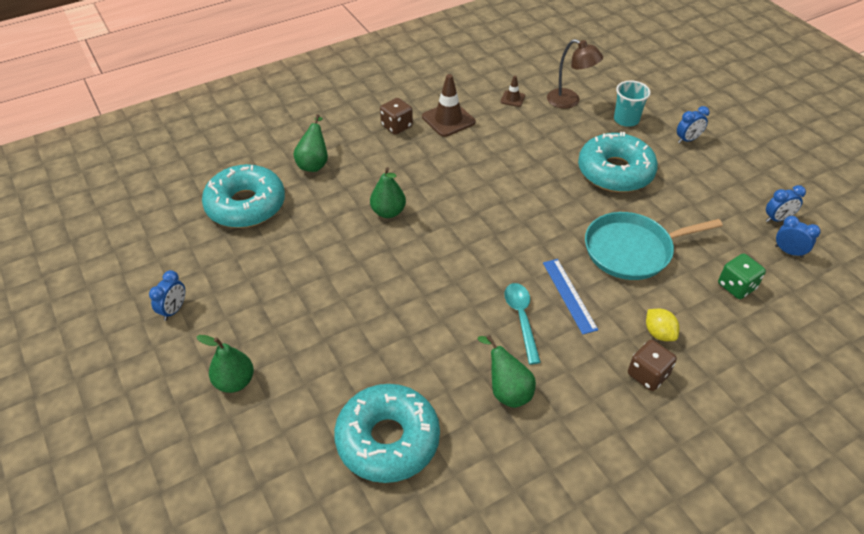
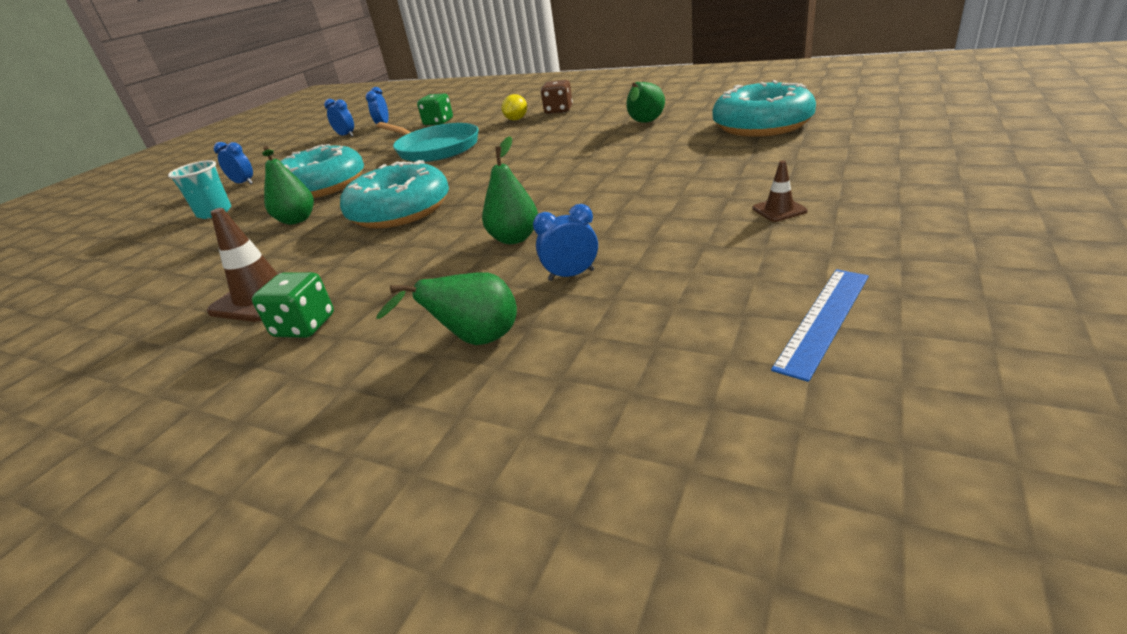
camera: 120 degrees left, 15 degrees down
blue clock [149,270,185,321] -> blue clock moved to [533,204,598,281]
green pear [197,335,254,393] -> green pear moved to [262,146,314,225]
turquoise donut [202,164,285,228] -> turquoise donut moved to [340,160,449,229]
brown dice [380,98,413,135] -> green dice [252,272,334,338]
brown traffic cone [501,76,525,107] -> brown traffic cone moved to [752,161,808,222]
turquoise spoon [504,283,541,364] -> none
blue ruler [543,259,598,335] -> blue ruler moved to [771,269,869,382]
brown lamp [547,39,603,109] -> none

